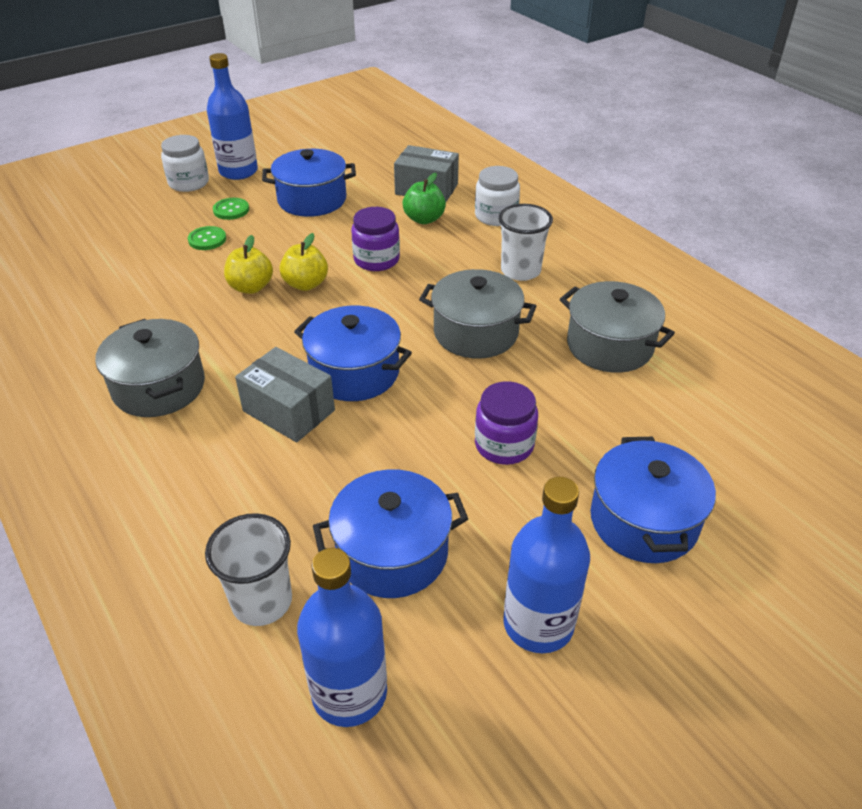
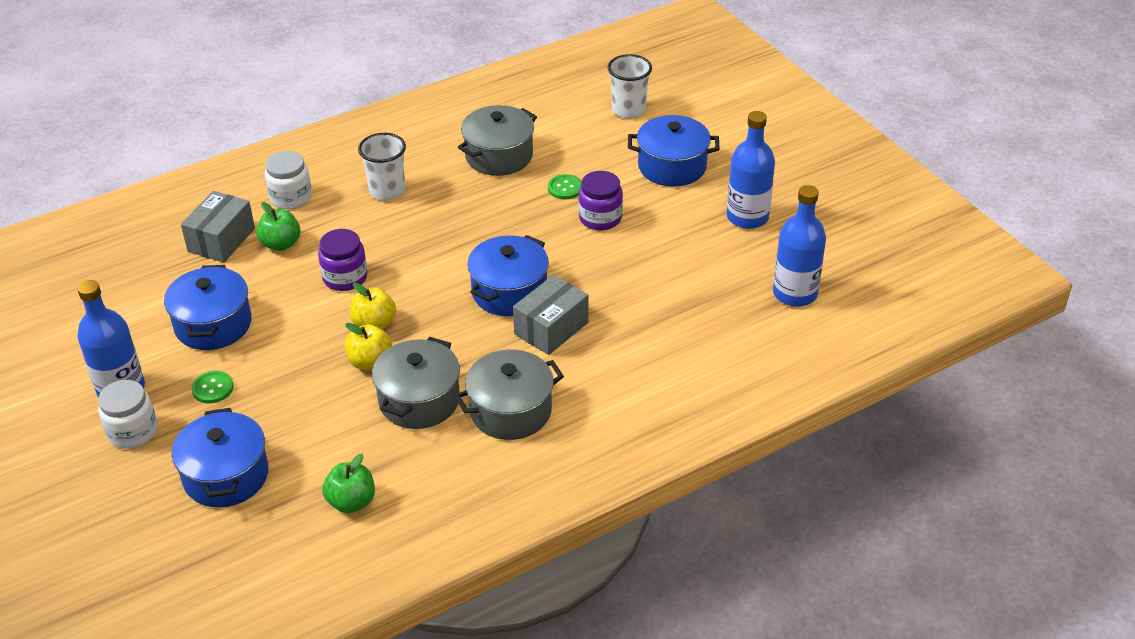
camera: 85 degrees left, 0 degrees up
green button [188,226,226,250] -> green button moved to [548,174,581,200]
white cup [205,513,292,626] -> white cup moved to [608,54,652,118]
blue pot [313,469,468,598] -> blue pot moved to [172,408,269,507]
grey pot [419,269,536,359] -> grey pot moved to [372,337,460,429]
none -> green apple [322,454,375,513]

